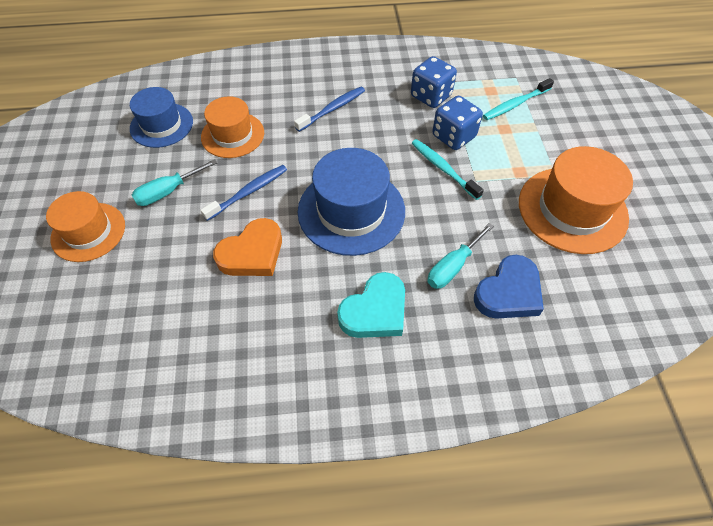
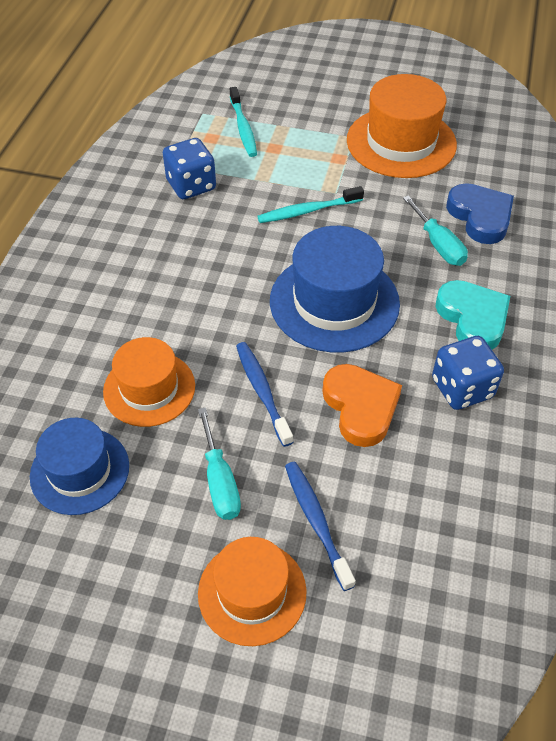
camera: 70 degrees left, 5 degrees down
blue toothbrush [294,87,365,132] -> blue toothbrush moved to [285,462,356,591]
blue dice [432,96,483,150] -> blue dice moved to [432,336,504,410]

